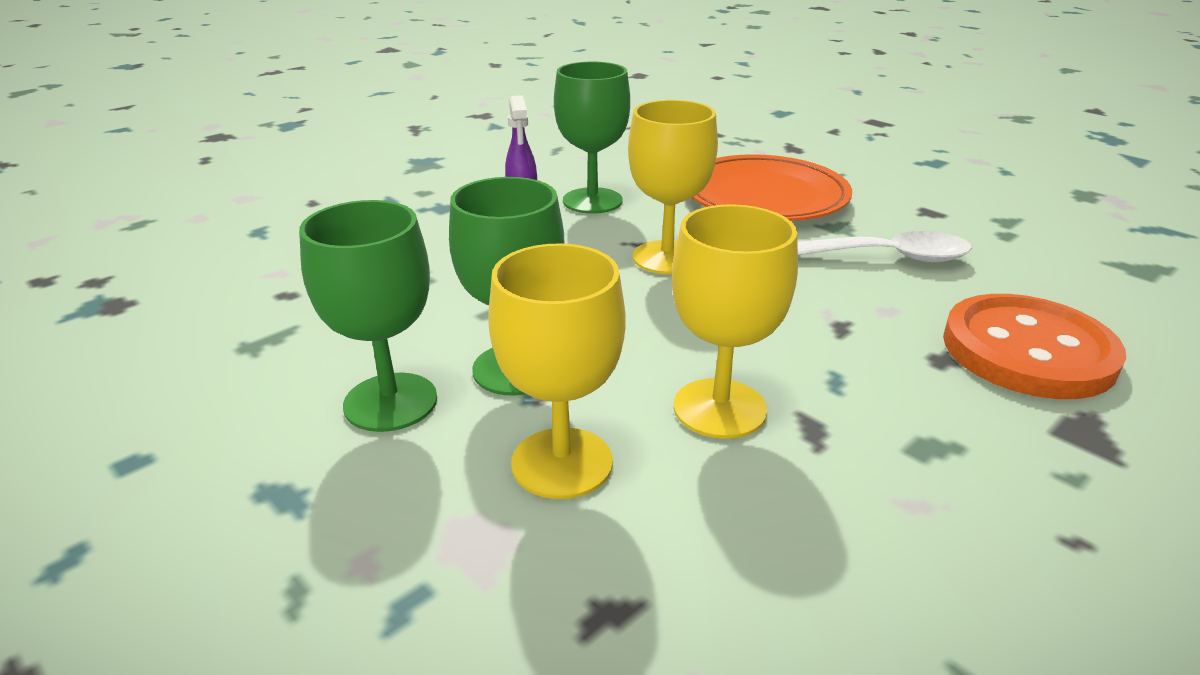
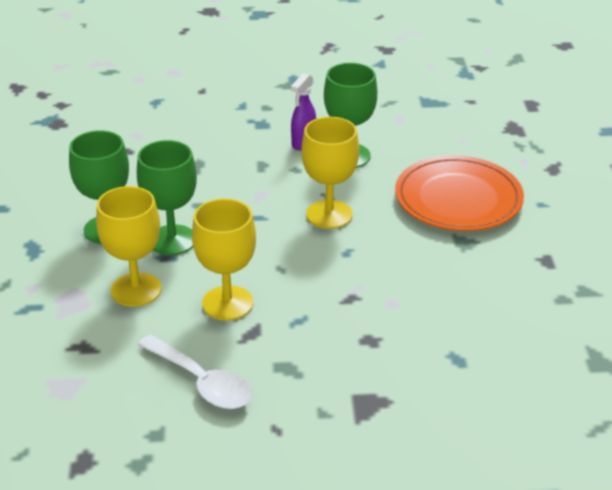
camera: 40 degrees right, 5 degrees up
white spoon [797,231,972,262] -> white spoon moved to [138,335,251,409]
orange button [943,294,1126,399] -> none

